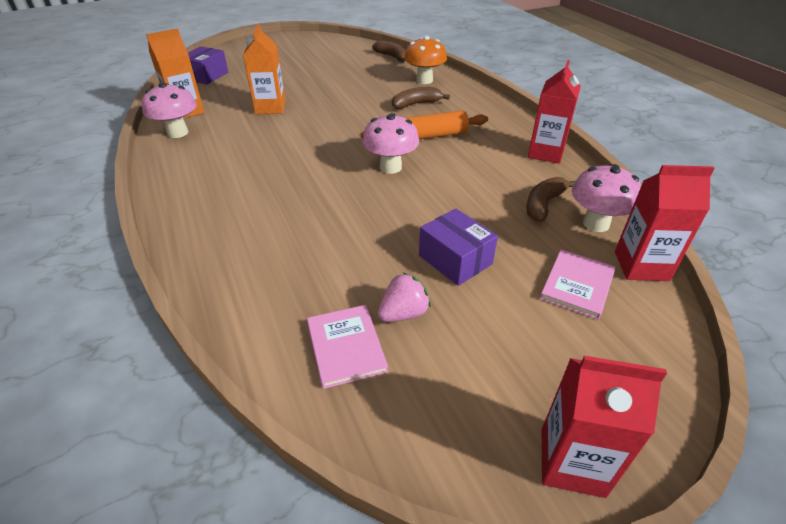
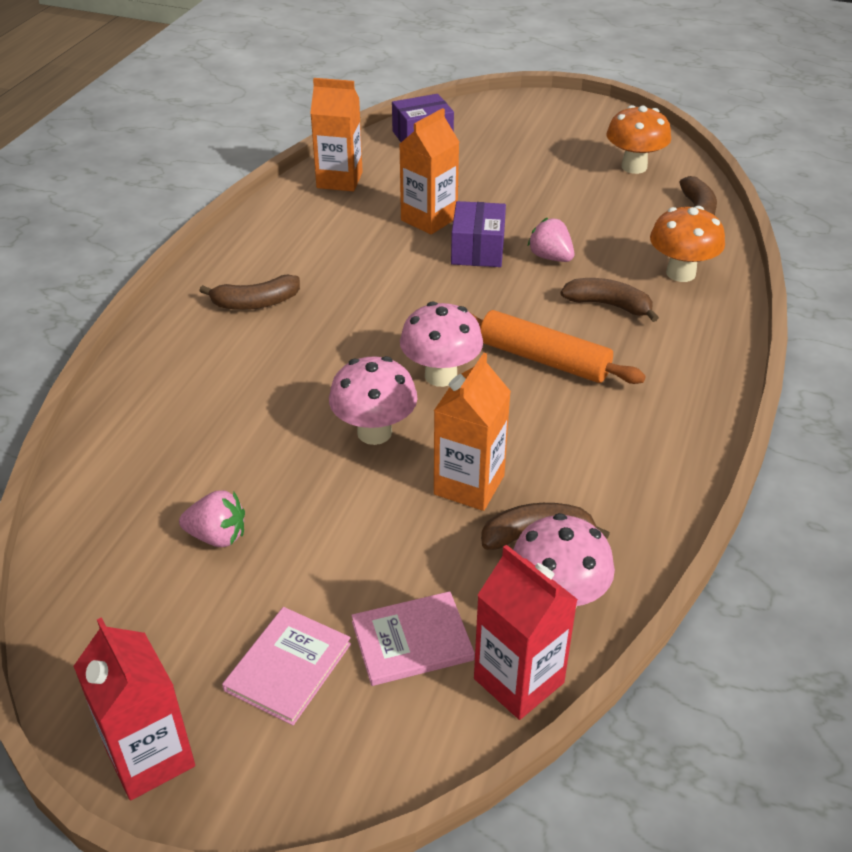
camera: 45 degrees right, 0 degrees up
pink mushroom [142,83,197,138] -> pink mushroom moved to [329,356,418,445]
pink book [307,305,388,389] -> pink book moved to [222,607,351,725]
purple box [419,208,498,286] -> purple box moved to [451,201,506,267]
red carton [528,60,581,164] -> none
none -> brown banana [199,275,300,310]
none -> orange carton [434,353,511,511]
none -> pink strawberry [528,218,574,262]
none -> orange mushroom [607,105,671,174]

